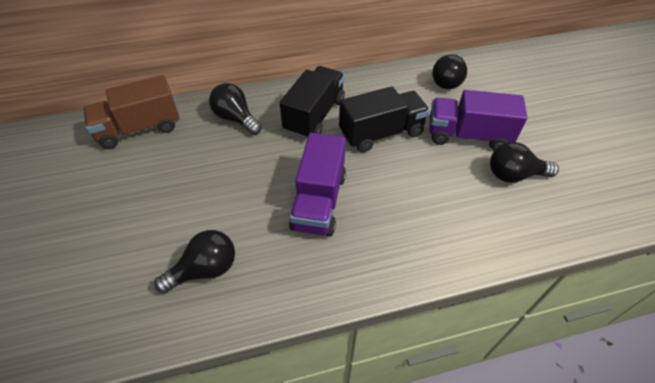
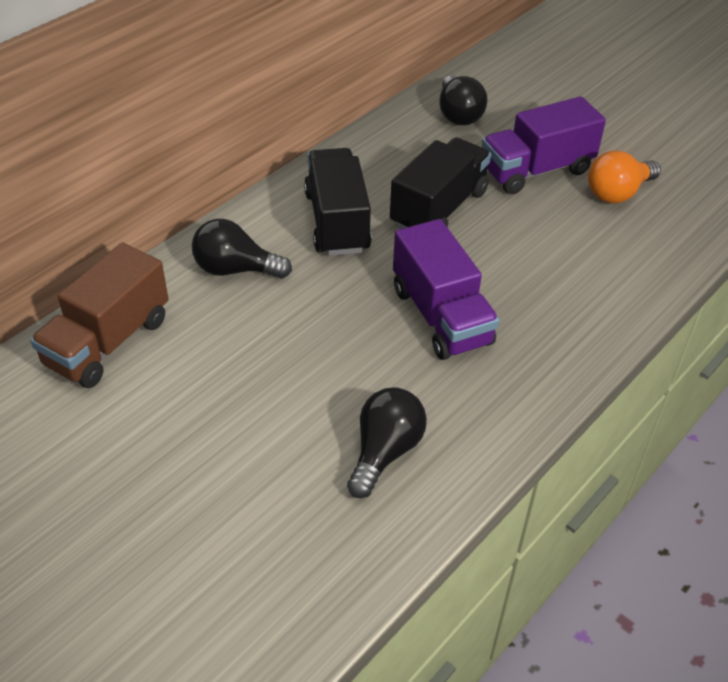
camera: 35 degrees left, 5 degrees down
black light bulb [490,142,559,183] -> orange light bulb [588,151,661,203]

